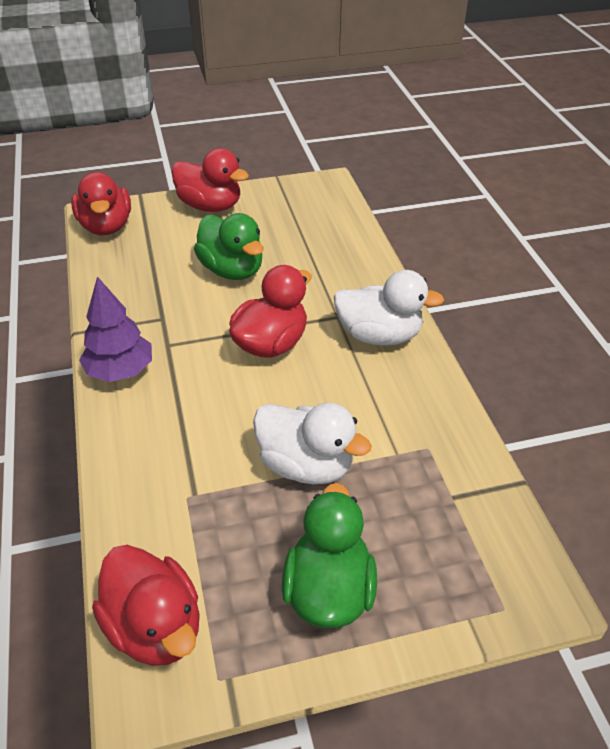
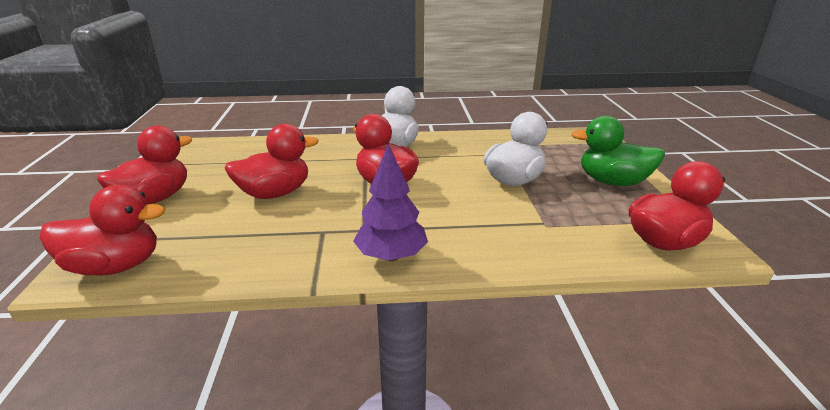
camera: 80 degrees left, 15 degrees down
green duck [194,213,263,280] -> red duck [224,124,319,199]

